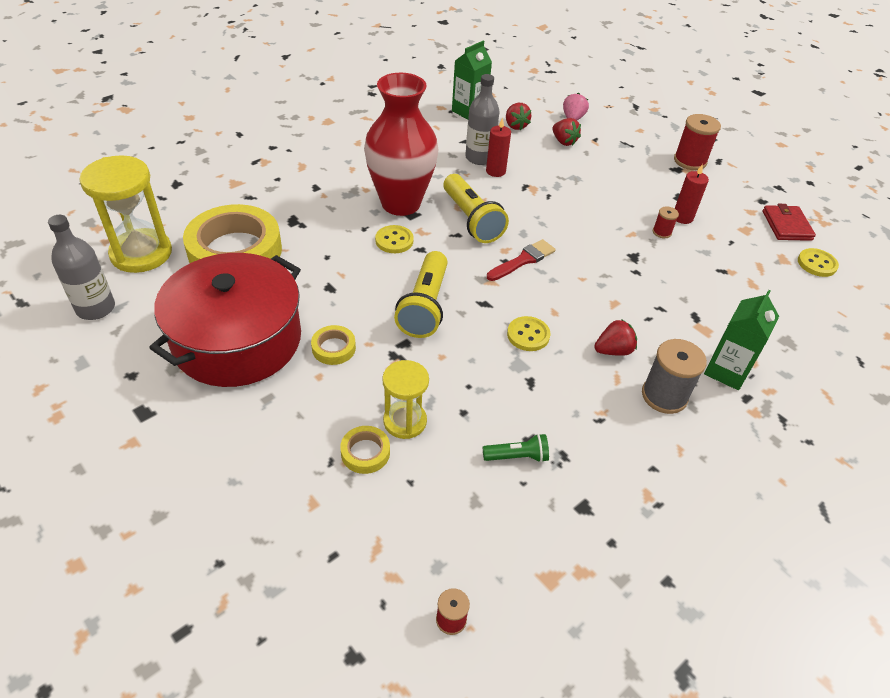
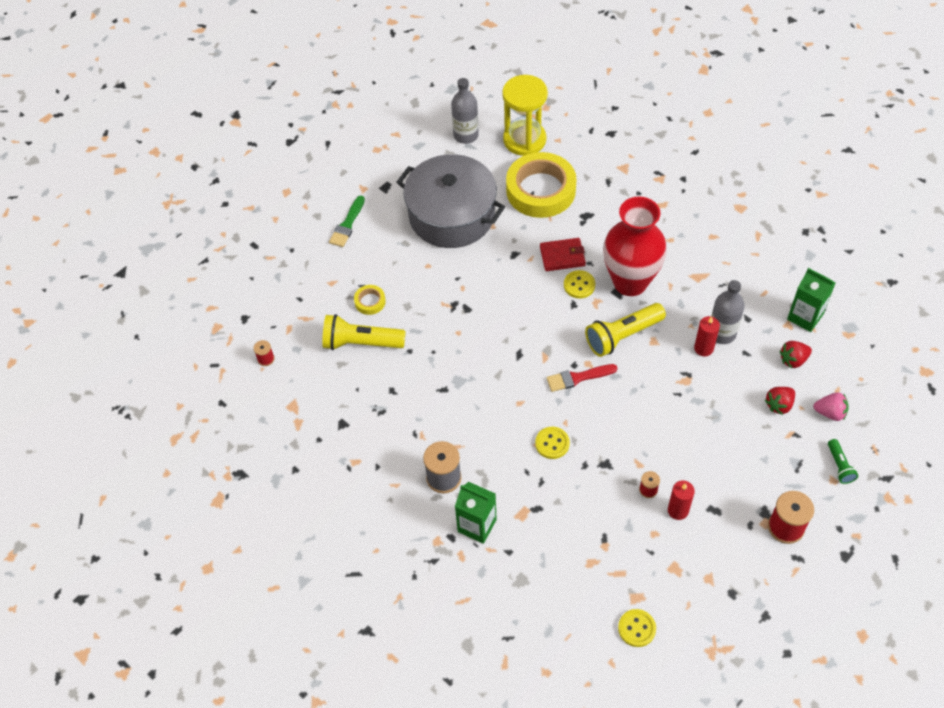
camera: 90 degrees right, 10 degrees up
red pot [149,253,301,387] -> grey pot [397,154,505,248]
yellow tape [311,325,356,365] -> none
yellow hourglass [382,360,429,439] -> none
yellow flashlight [394,251,448,338] -> yellow flashlight moved to [322,314,406,350]
green flashlight [483,434,549,463] -> green flashlight moved to [828,439,858,484]
red brush [487,239,556,281] -> red brush turned 120 degrees clockwise [547,364,617,392]
yellow button [507,316,550,351] -> yellow button moved to [535,427,570,459]
red strawberry [594,319,637,356] -> none
red wallet [762,204,816,241] -> red wallet moved to [540,238,586,271]
none -> green brush [329,196,365,247]

